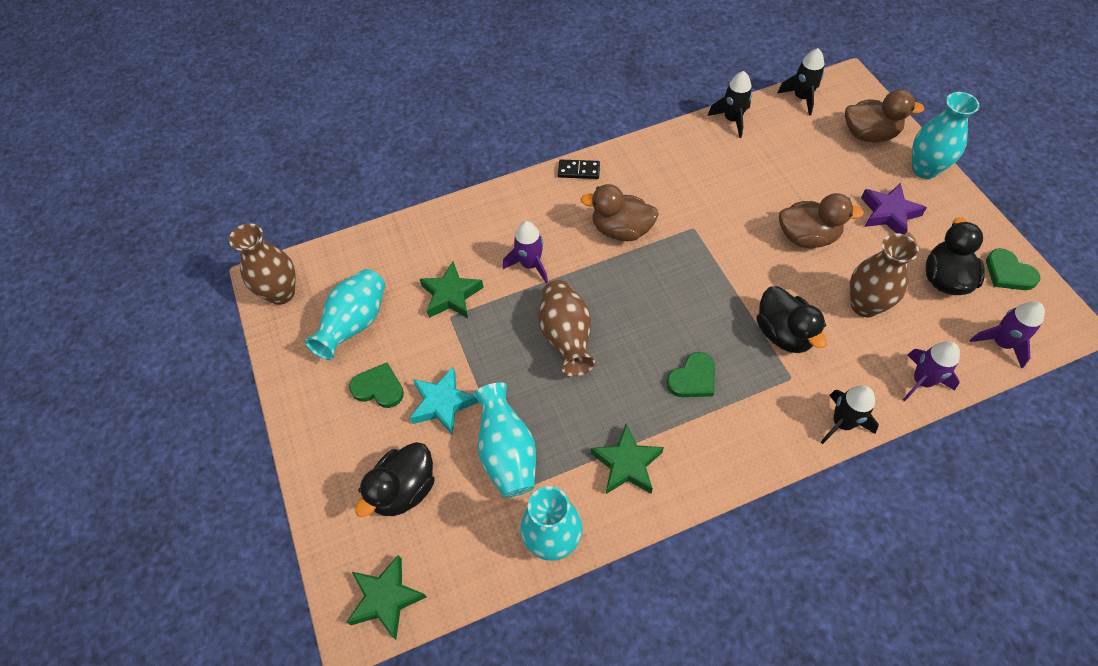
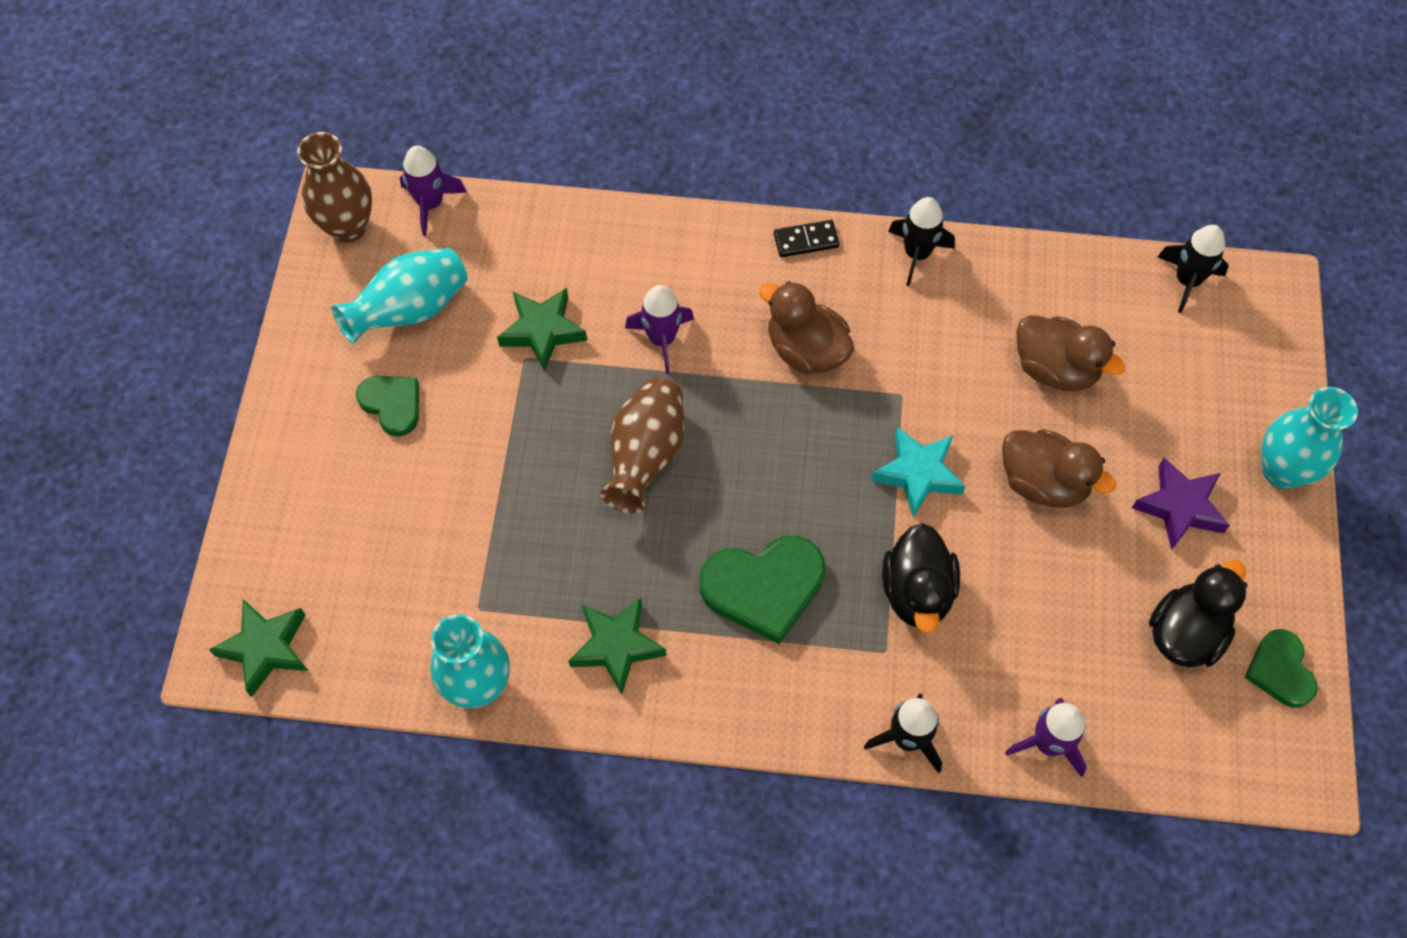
camera: 25 degrees right, 5 degrees up
black duck [355,442,435,517] -> none
turquoise star [410,367,479,435] -> turquoise star moved to [871,427,966,517]
turquoise vase [474,383,536,498] -> none
black domino [558,160,600,179] -> black domino turned 45 degrees counterclockwise [774,220,840,257]
green heart [666,352,715,397] -> green heart [700,536,825,644], size x1.65
black rocket [708,71,752,138] -> black rocket moved to [888,197,955,286]
brown duck [845,89,925,142] -> brown duck moved to [1016,315,1125,391]
brown vase [849,233,919,317] -> none
purple rocket [970,302,1045,368] -> purple rocket moved to [400,146,467,236]

